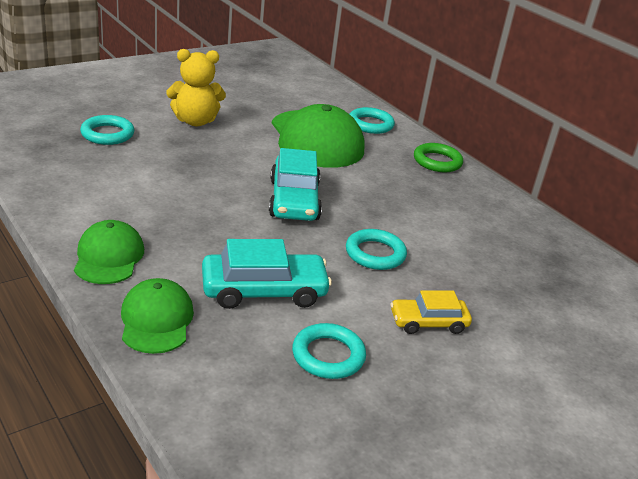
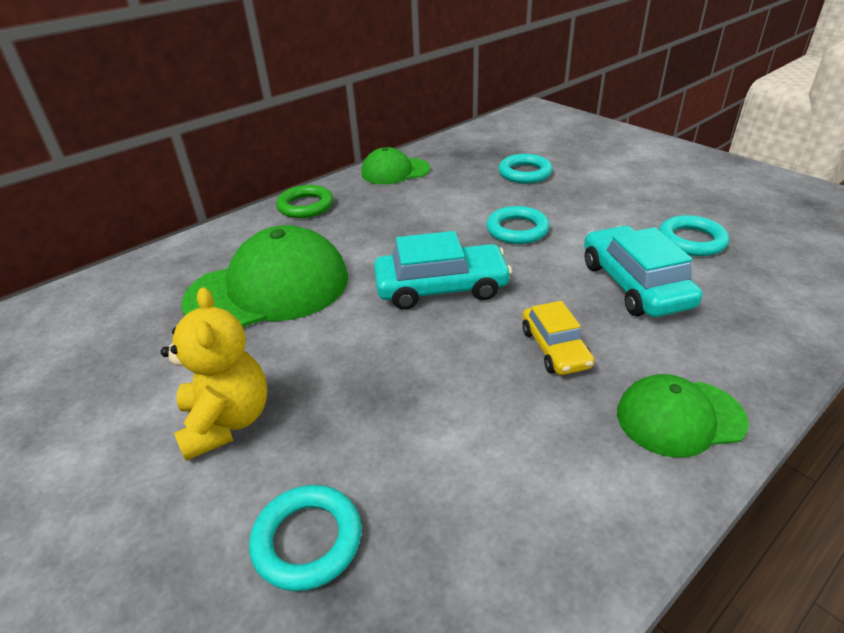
camera: 90 degrees left, 5 degrees up
green cap [121,278,194,354] -> green cap moved to [362,147,430,184]
turquoise ring [350,107,395,134] -> turquoise ring moved to [498,154,553,183]
yellow car [390,290,472,334] -> yellow car moved to [522,301,594,375]

